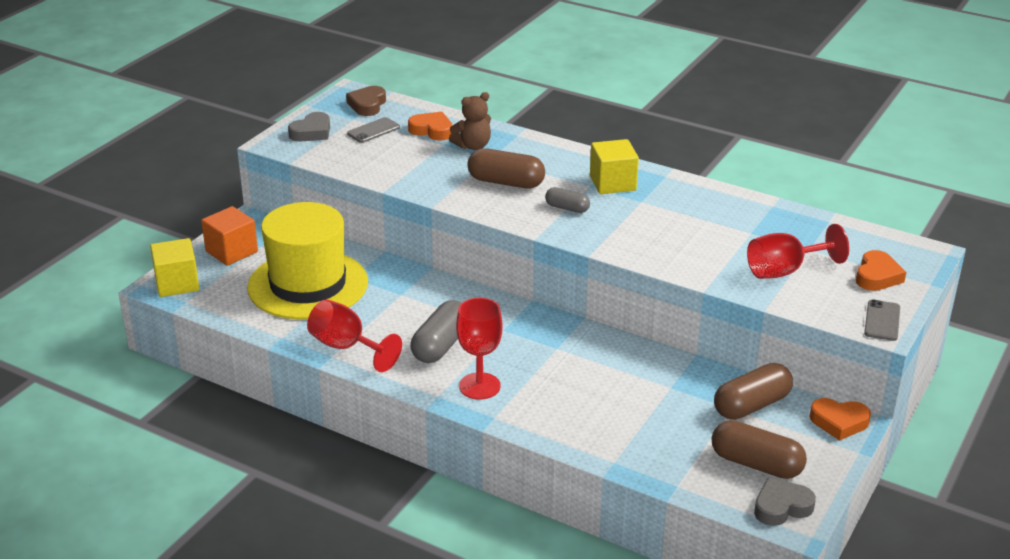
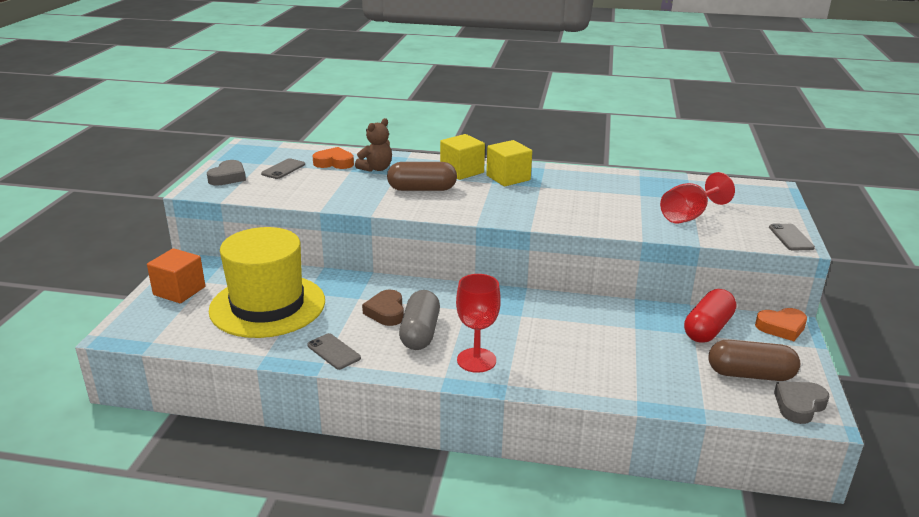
camera: 20 degrees left, 5 degrees down
yellow cube [150,238,199,297] -> yellow cube moved to [440,134,485,180]
red goblet [307,299,402,372] -> grey phone [307,333,361,370]
brown heart [346,86,386,116] -> brown heart moved to [362,290,404,326]
grey capsule [545,187,590,213] -> none
brown capsule [714,363,793,420] -> red capsule [684,289,736,343]
orange heart [856,250,906,291] -> none

